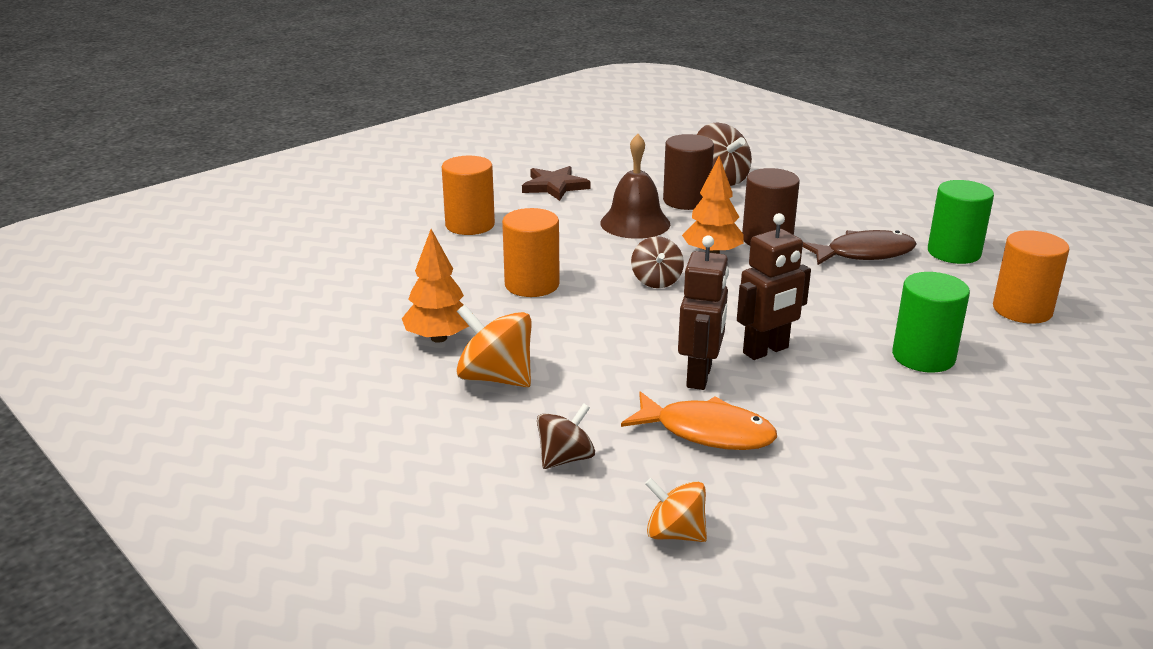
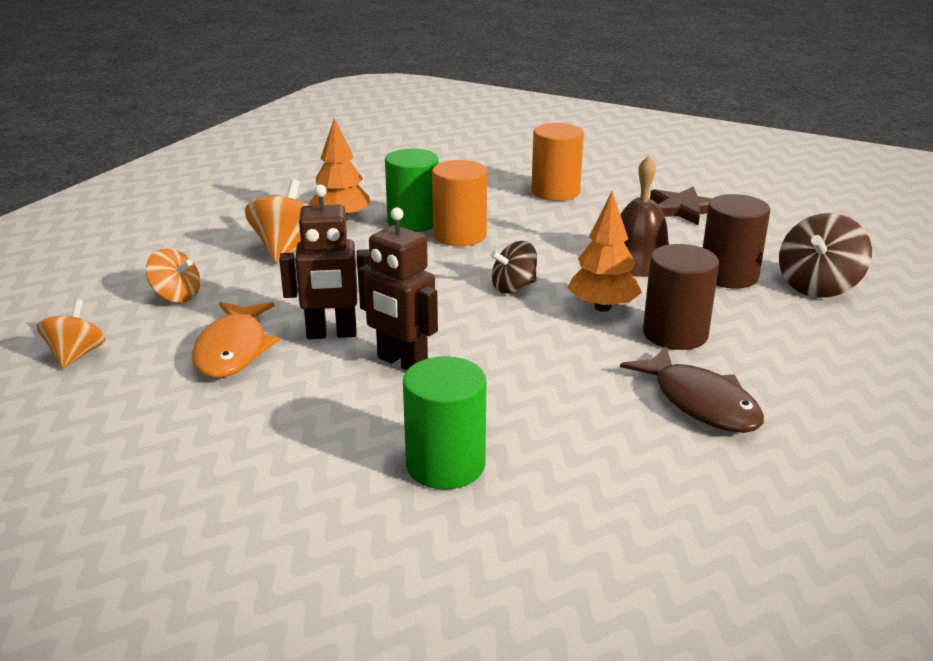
camera: 70 degrees right, 0 degrees up
brown spinning top [537,403,595,469] -> orange spinning top [146,249,200,303]
green cylinder [928,180,994,264] -> green cylinder moved to [385,149,439,232]
orange cylinder [993,230,1069,324] -> none

